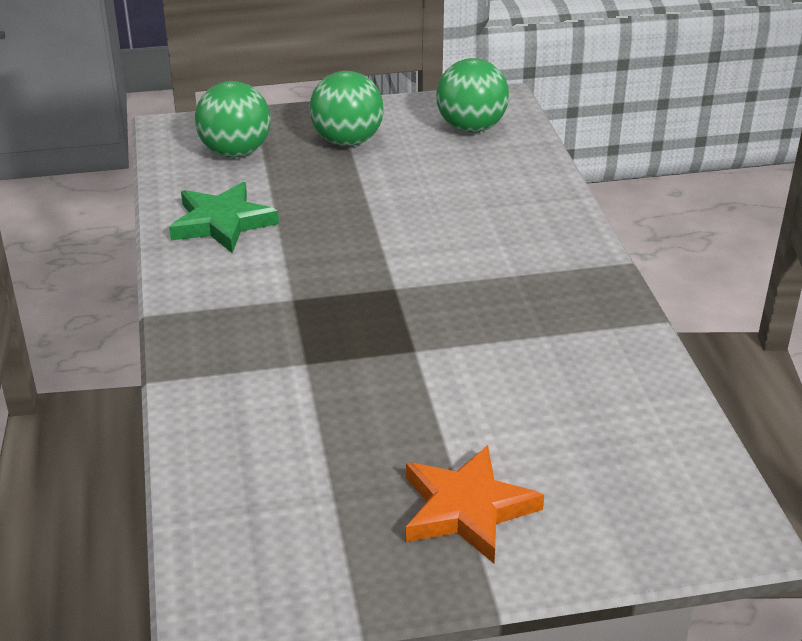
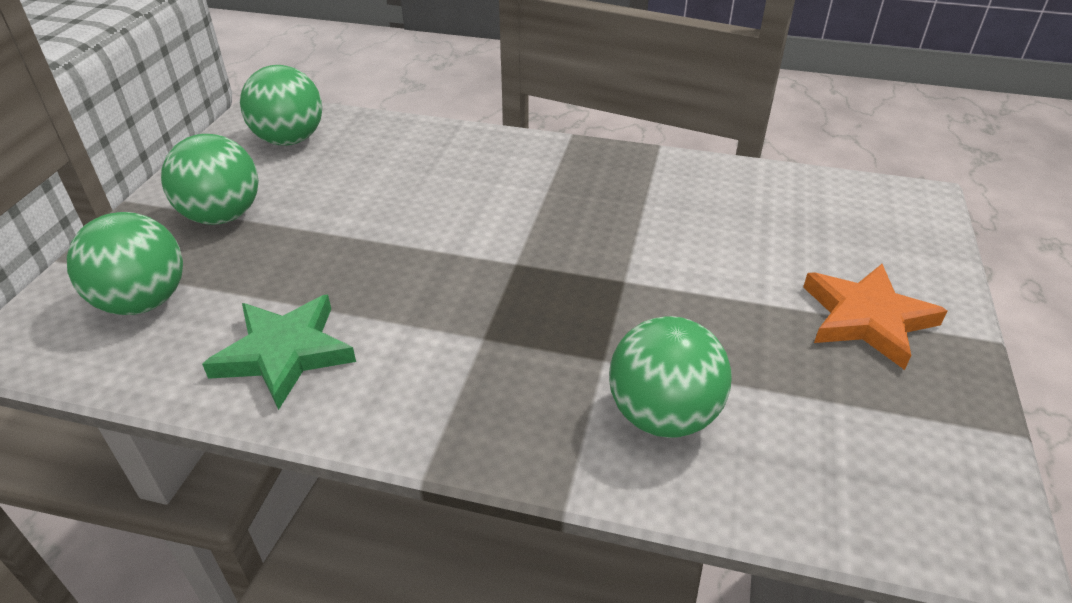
camera: 65 degrees left, 5 degrees up
none -> green ball [609,316,731,438]

